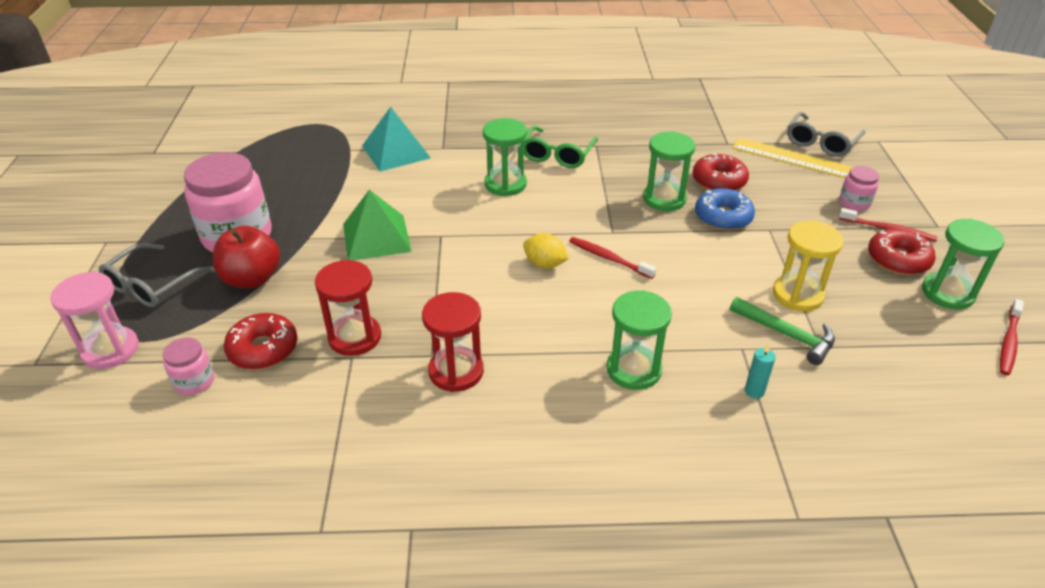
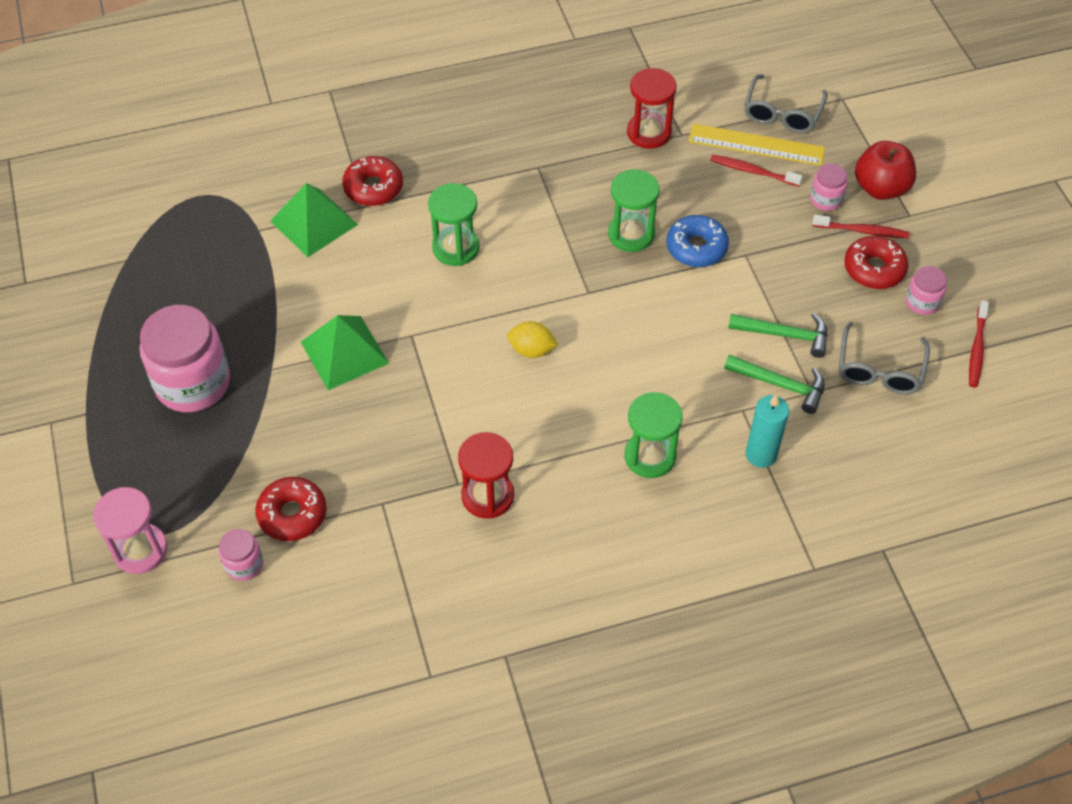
camera: 15 degrees left, 15 degrees up
grey glasses [99,243,214,307] -> grey glasses moved to [839,322,930,395]
red apple [213,226,280,288] -> red apple moved to [855,141,916,200]
red hourglass [315,260,381,356] -> red hourglass moved to [627,68,677,149]
turquoise pyramid [362,107,431,172] -> green pyramid [270,183,358,257]
green glasses [524,126,598,168] -> none
red toothbrush [569,237,656,279] -> red toothbrush moved to [710,155,803,186]
red donut [692,153,749,191] -> red donut moved to [342,156,403,206]
turquoise candle [745,344,776,399] -> turquoise candle [746,394,789,468], size x1.75
yellow hourglass [773,220,844,311] -> green hammer [728,313,828,358]
green hourglass [922,219,1005,310] -> pink jar [905,266,947,315]

